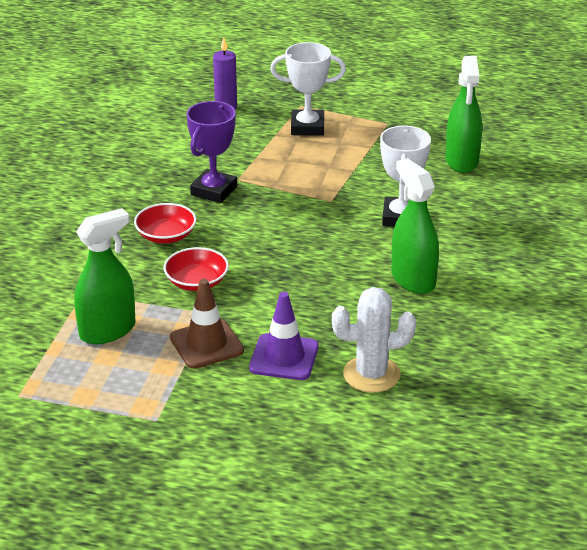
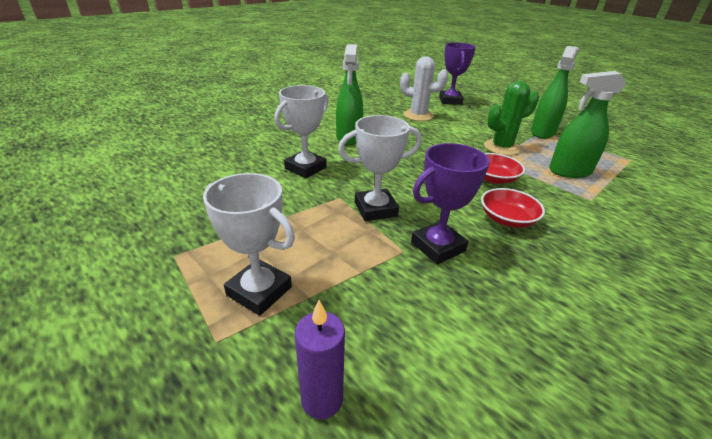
camera: 150 degrees left, 0 degrees up
brown traffic cone [170,279,244,369] -> green cactus [484,81,539,156]
purple traffic cone [249,292,319,380] -> none
green spray bottle [445,56,482,173] -> green spray bottle moved to [531,46,579,139]
none -> white trophy [338,115,422,221]
none -> purple trophy [439,42,476,105]

